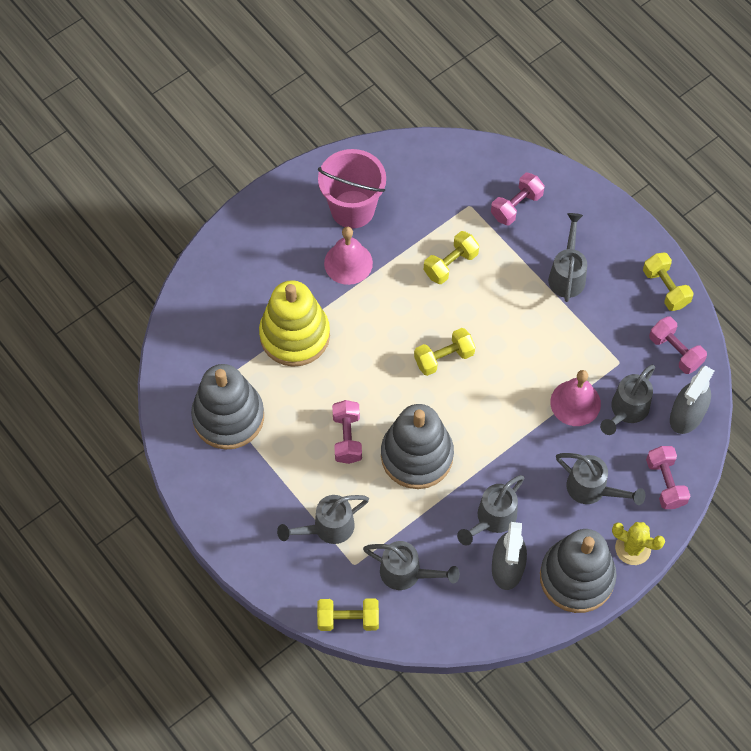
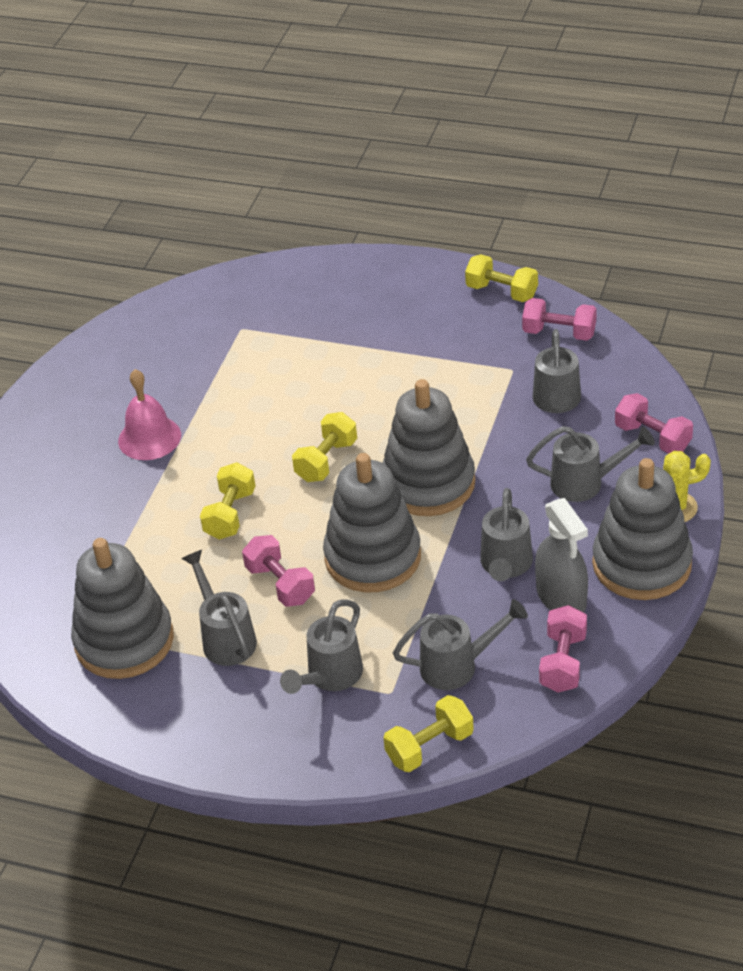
camera: 30 degrees left, 20 degrees down
yellow stacking toy [259,280,330,367] -> none
pink bucket [318,149,386,228] -> none
yellow dumbbell [424,231,479,284] -> yellow dumbbell moved to [200,462,255,539]
pink dumbbell [491,173,545,225] -> pink dumbbell moved to [539,605,587,693]
grey watering can [548,213,587,302] -> grey watering can moved to [181,550,257,666]
pink bell [550,370,601,426] -> none
grey spray bottle [670,366,714,434] -> none
none -> grey stacking toy [383,379,475,516]

